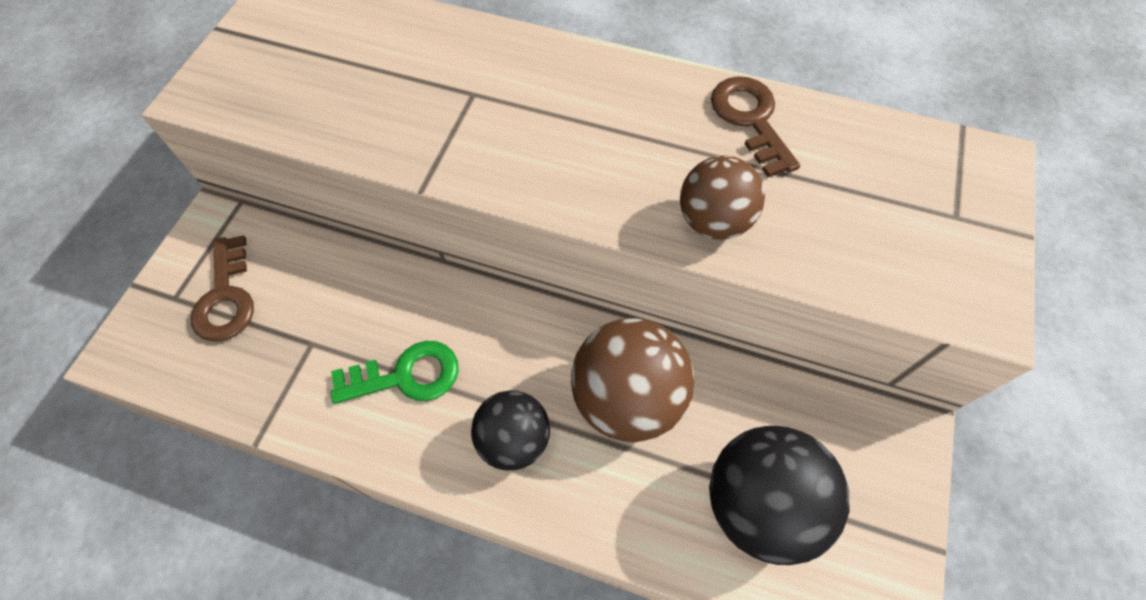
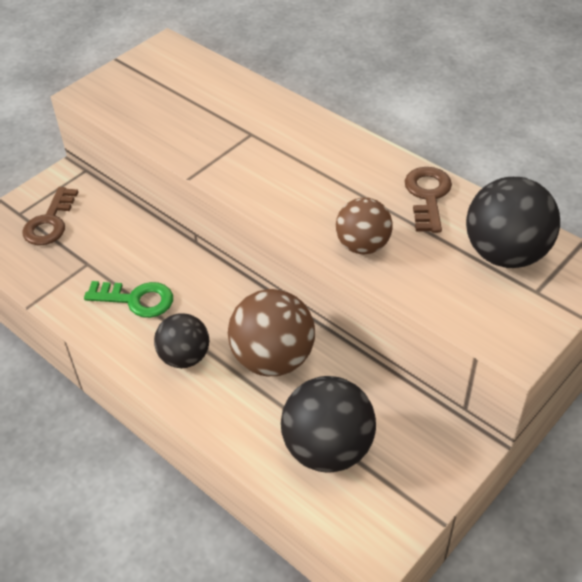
camera: 25 degrees right, 15 degrees down
none -> black ball [466,177,560,268]

